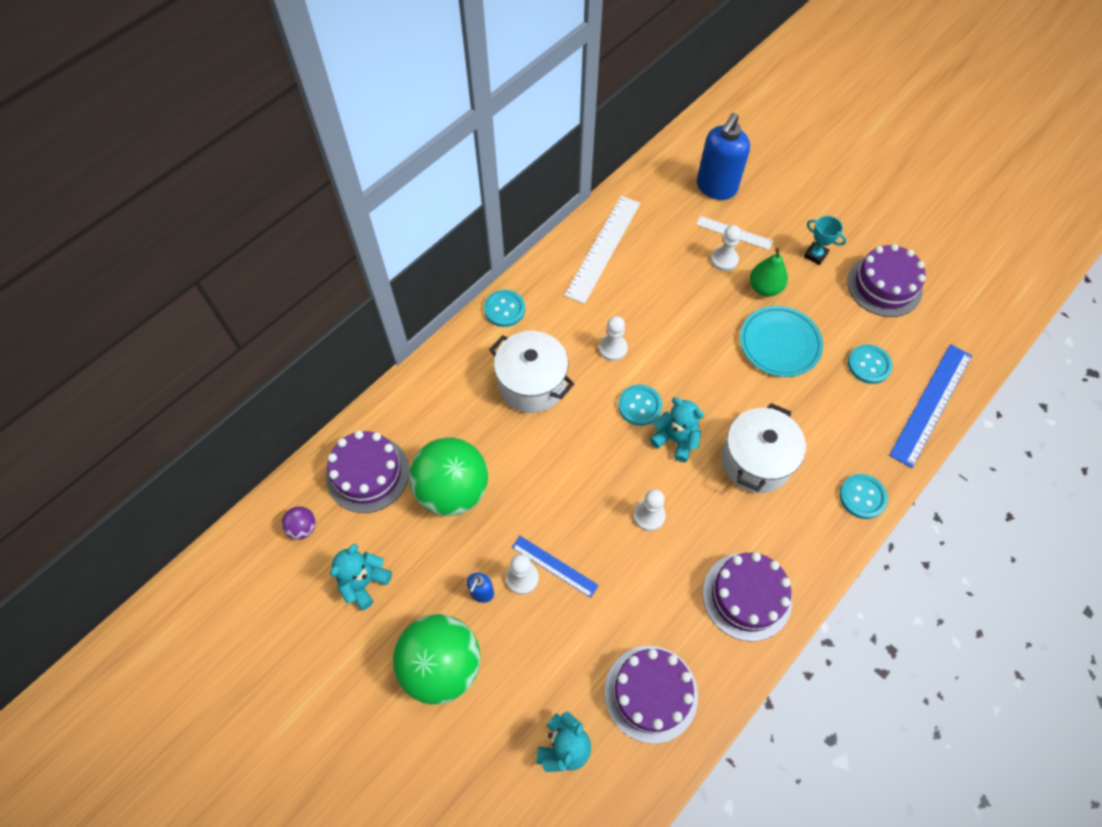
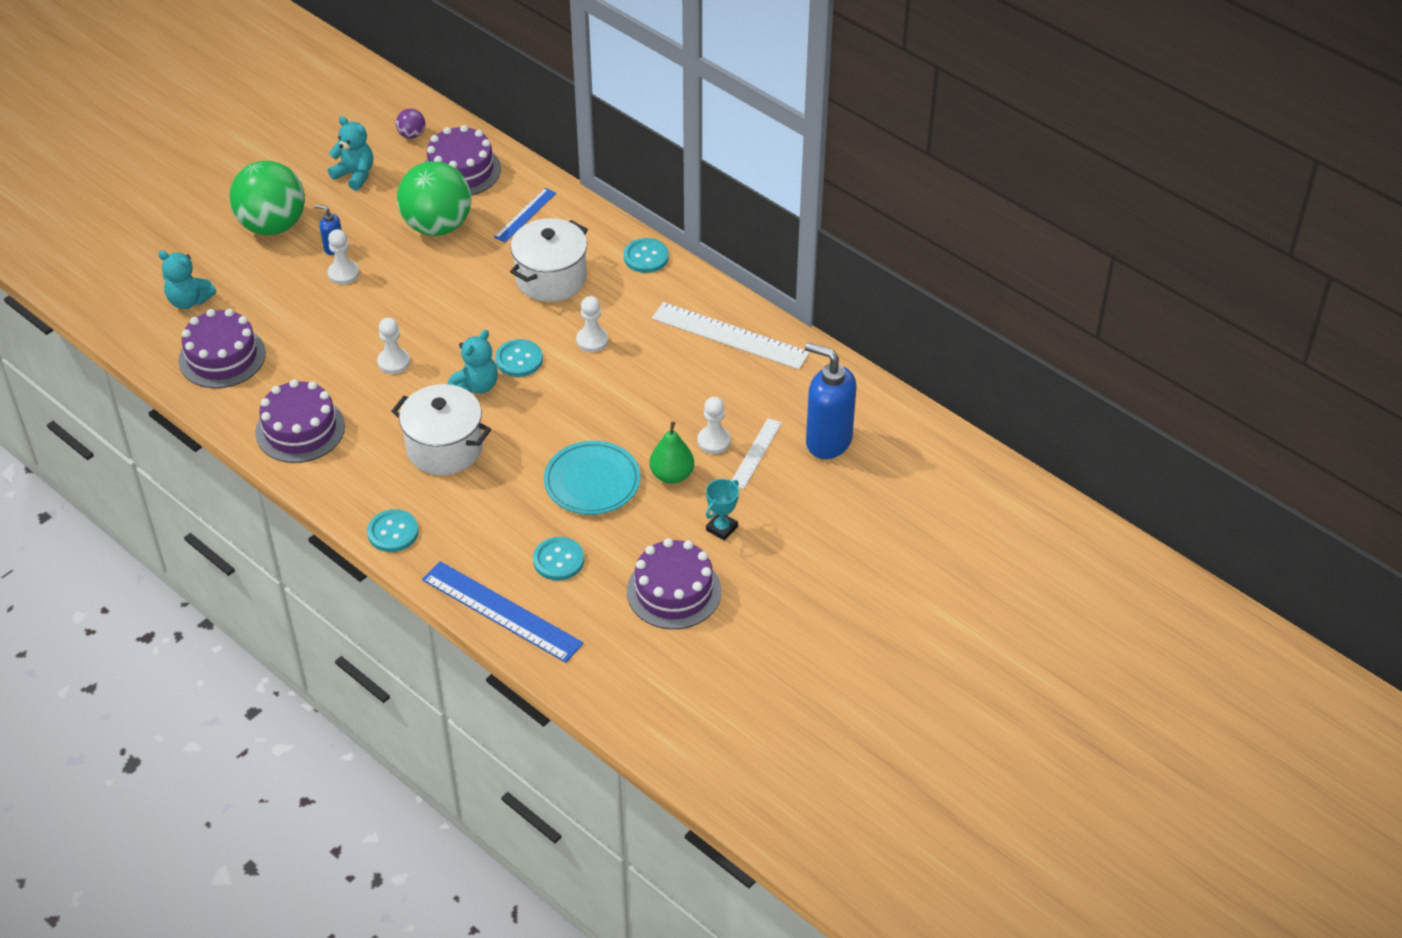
camera: 90 degrees right, 15 degrees down
blue ruler [512,536,599,598] -> blue ruler moved to [494,188,556,243]

